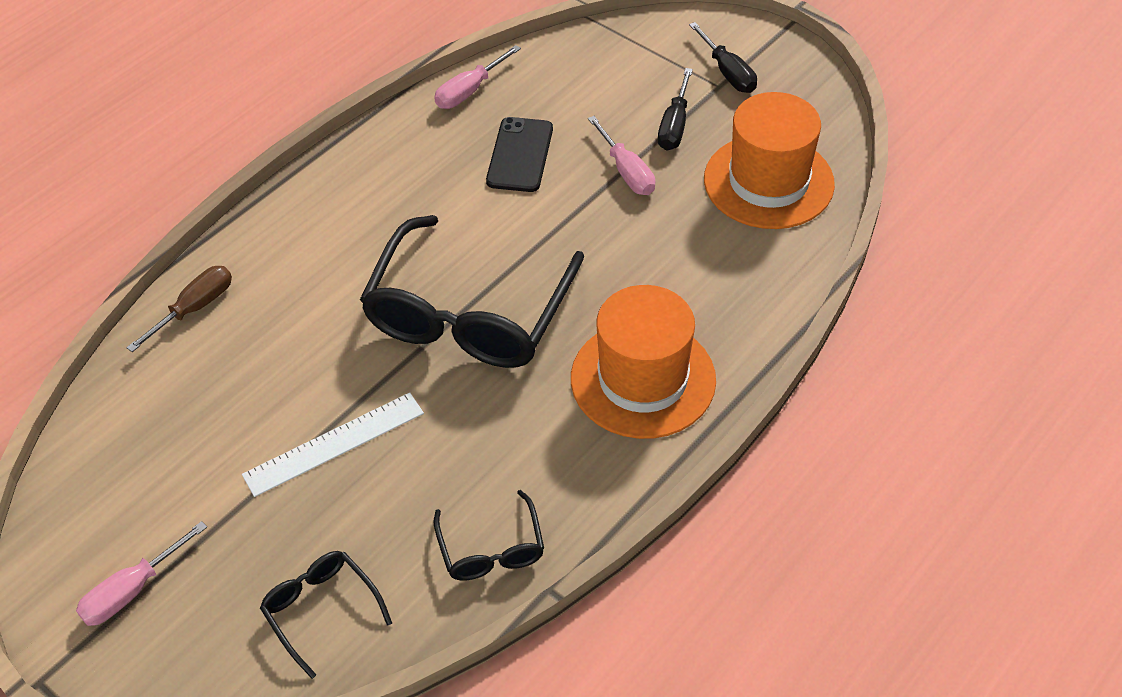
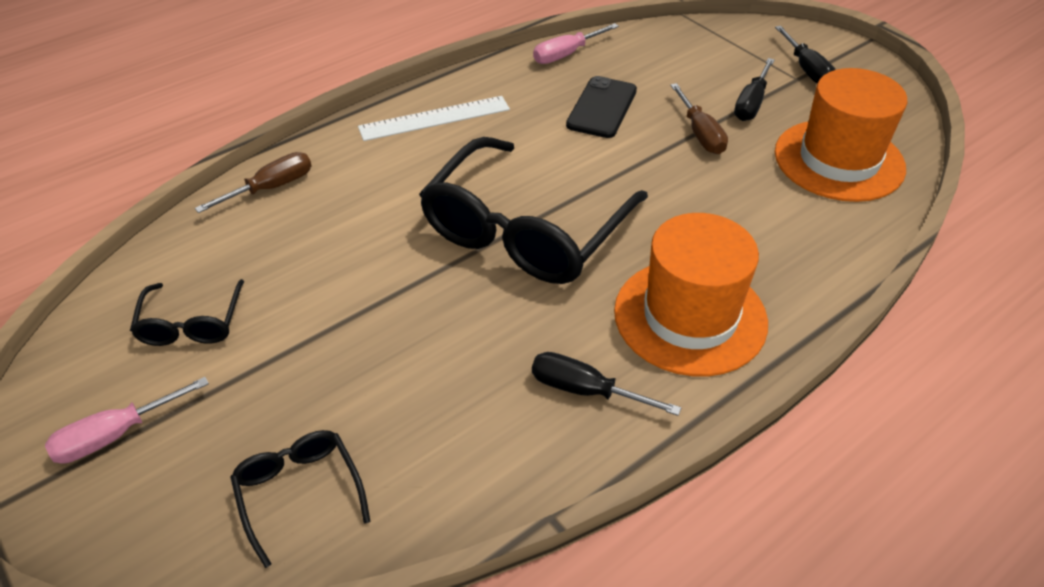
camera: 10 degrees right, 5 degrees down
white ruler [242,393,424,497] -> white ruler moved to [358,96,510,141]
black glasses [434,490,544,581] -> black glasses moved to [130,279,244,346]
pink screwdriver [588,116,655,195] -> brown screwdriver [670,83,728,154]
none -> black screwdriver [532,352,681,416]

